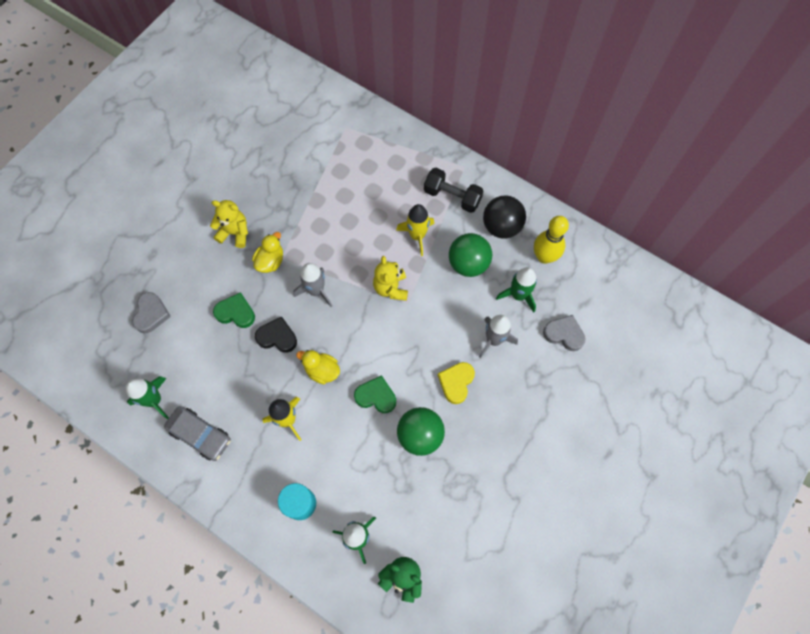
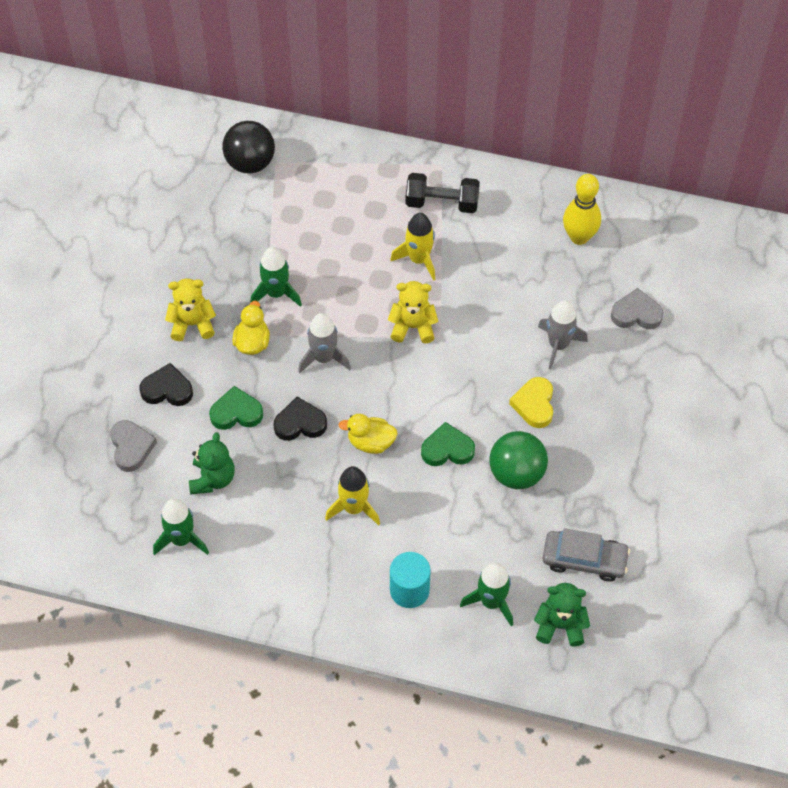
camera: 20 degrees left, 10 degrees down
grey car [164,406,231,461] -> grey car moved to [543,528,630,582]
yellow teddy bear [373,256,408,301] -> yellow teddy bear turned 120 degrees clockwise [388,281,438,343]
green ball [449,233,492,277] -> none
black ball [483,195,526,239] -> black ball moved to [222,121,275,174]
green rocket [496,267,537,312] -> green rocket moved to [250,247,302,307]
none -> black heart [139,363,193,406]
none -> green teddy bear [189,432,235,494]

